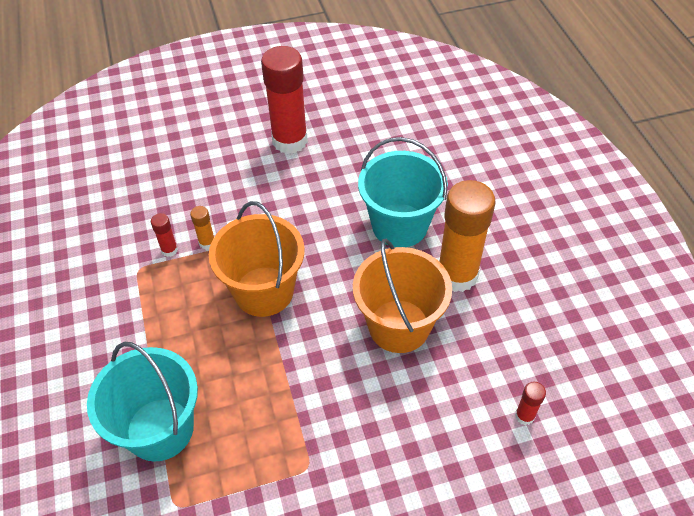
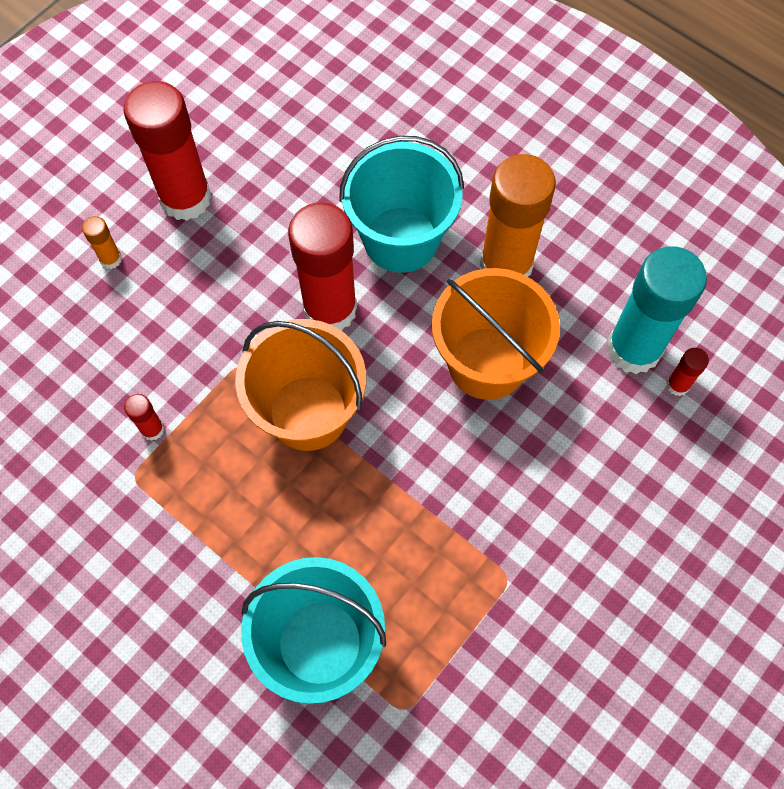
camera: 35 degrees left, 15 degrees up
orange glue stick [190,206,214,249] -> orange glue stick moved to [82,216,122,269]
none -> red glue stick [288,202,357,331]
none -> turquoise glue stick [607,246,707,374]

